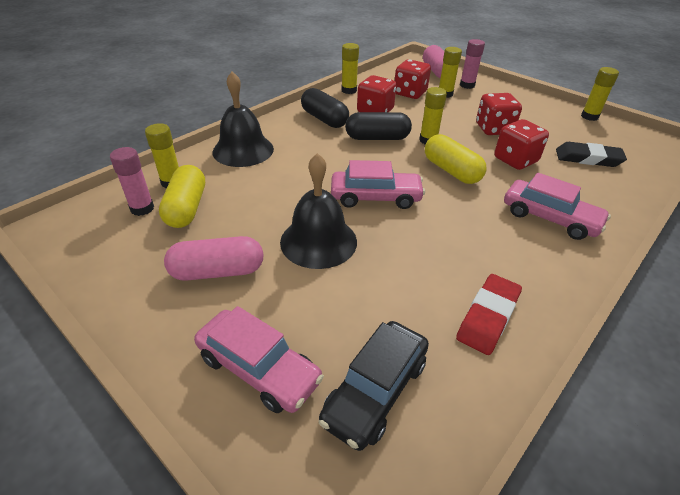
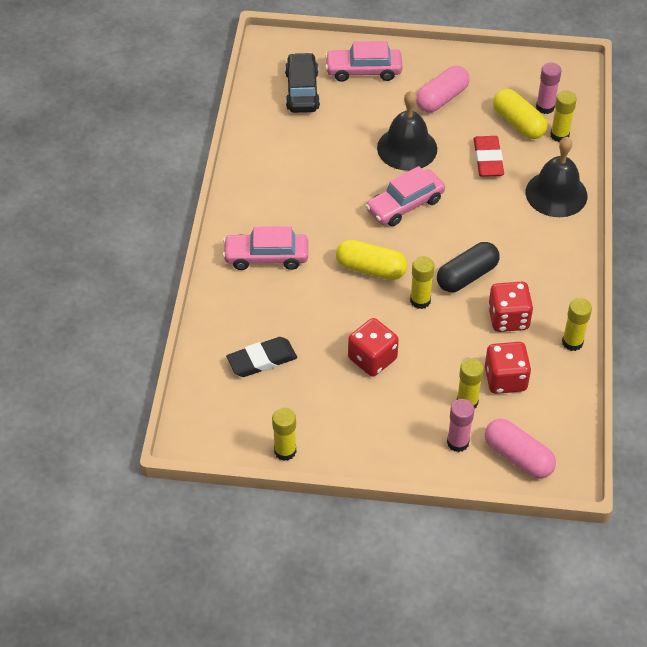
camera: 145 degrees right, 10 degrees up
black capsule [301,88,349,128] -> none
red eraser [456,274,522,355] -> red eraser moved to [474,136,504,177]
red dice [494,119,549,170] -> none

